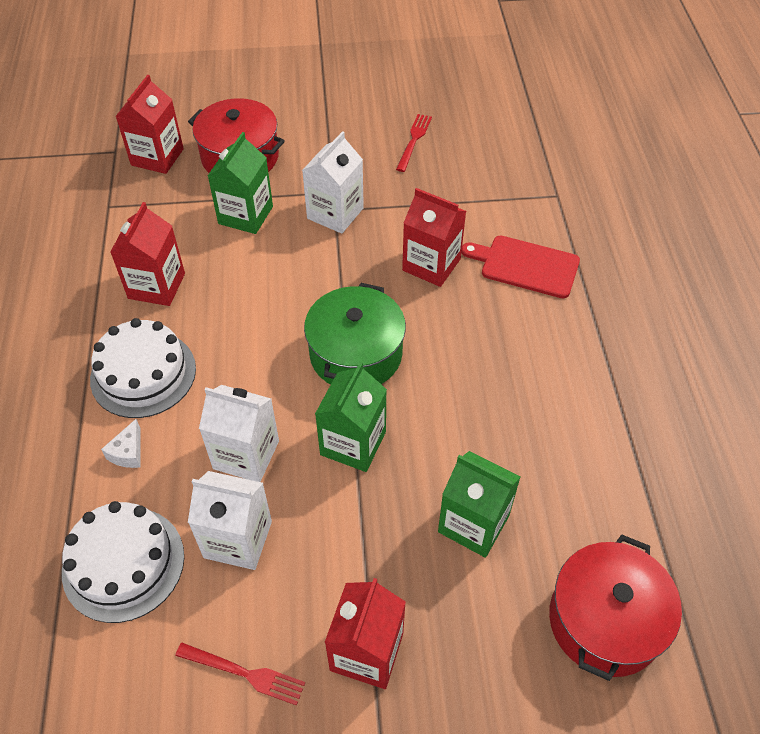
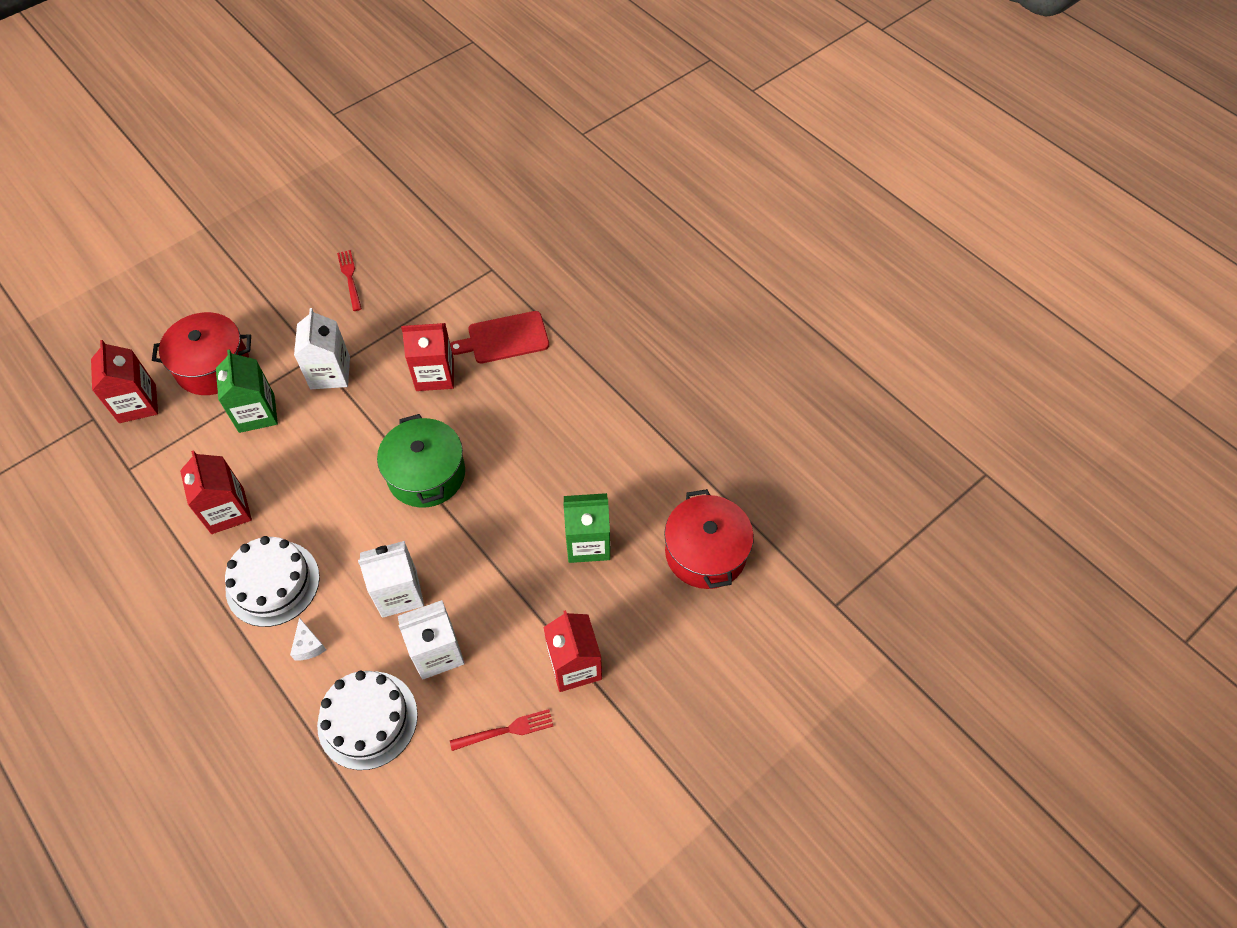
camera: 35 degrees left, 5 degrees up
green carton [315,362,387,472] -> none

